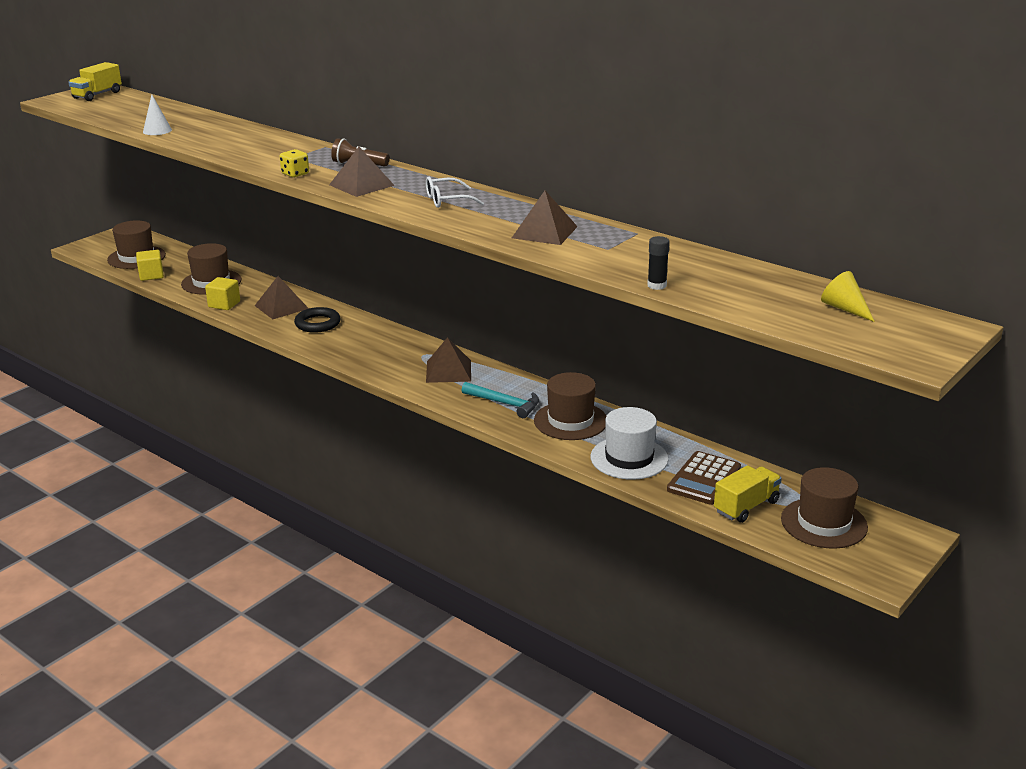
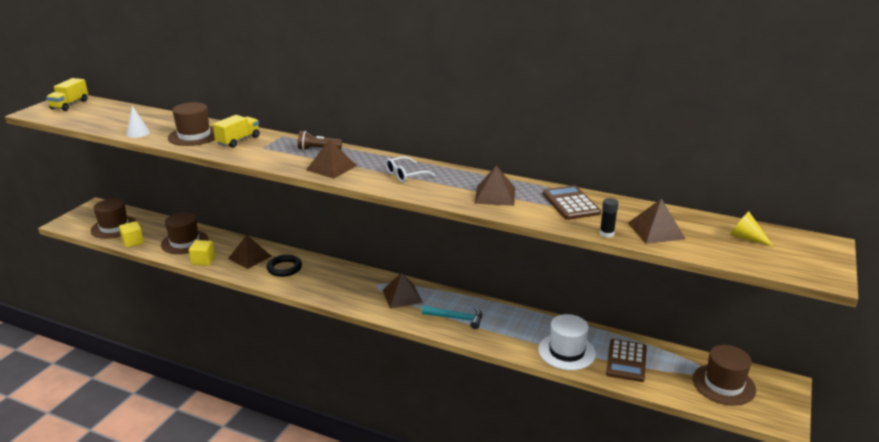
camera: 15 degrees left, 0 degrees up
yellow dice [280,149,309,177] -> none
brown hat [534,372,606,440] -> brown hat moved to [168,102,215,146]
yellow truck [714,465,782,523] -> yellow truck moved to [213,115,260,148]
none -> brown calculator [543,185,601,220]
none -> brown pyramid [628,199,686,244]

